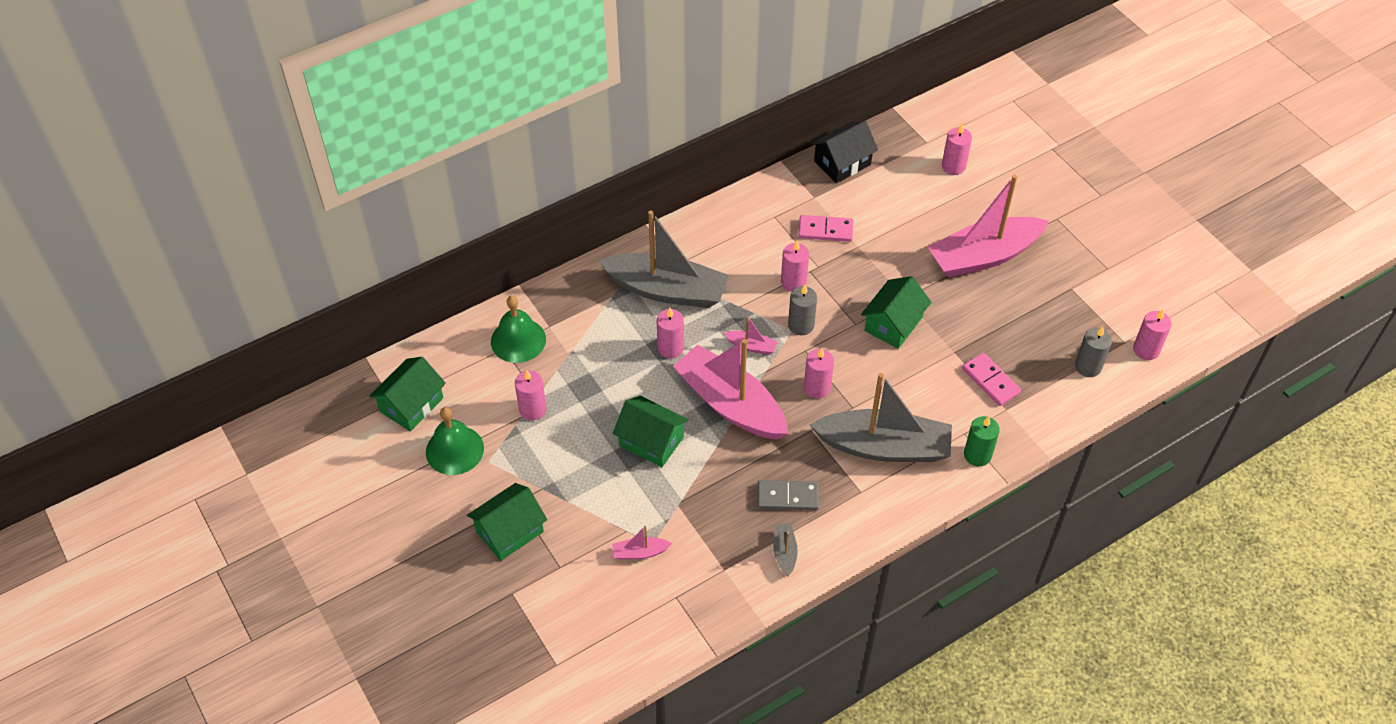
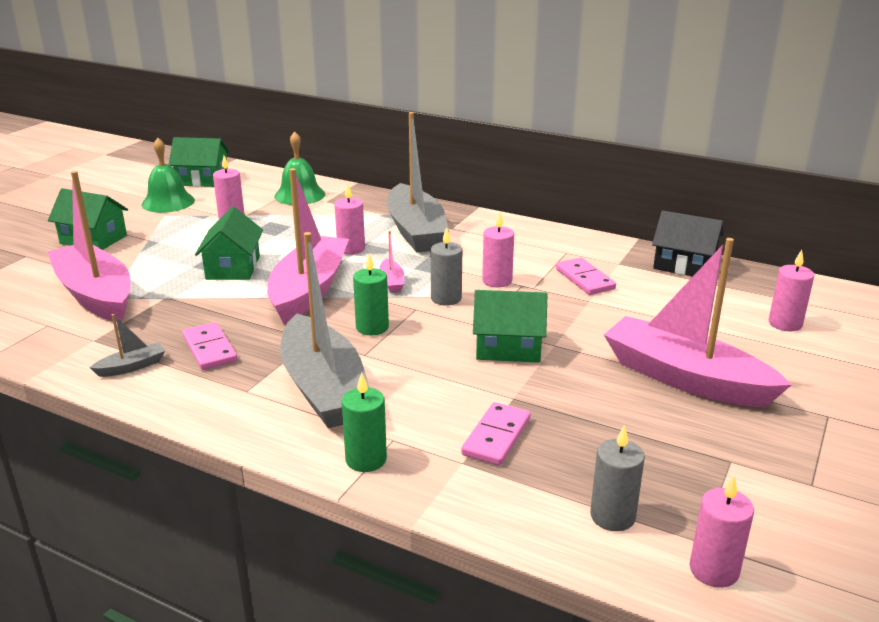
camera: 60 degrees right, 25 degrees down
pink boat [612,525,672,560] -> pink boat [47,171,131,322], size x2.47
grey domino [757,480,819,510] -> pink domino [182,322,237,370]
pink candle [804,348,834,399] -> green candle [353,254,389,335]

